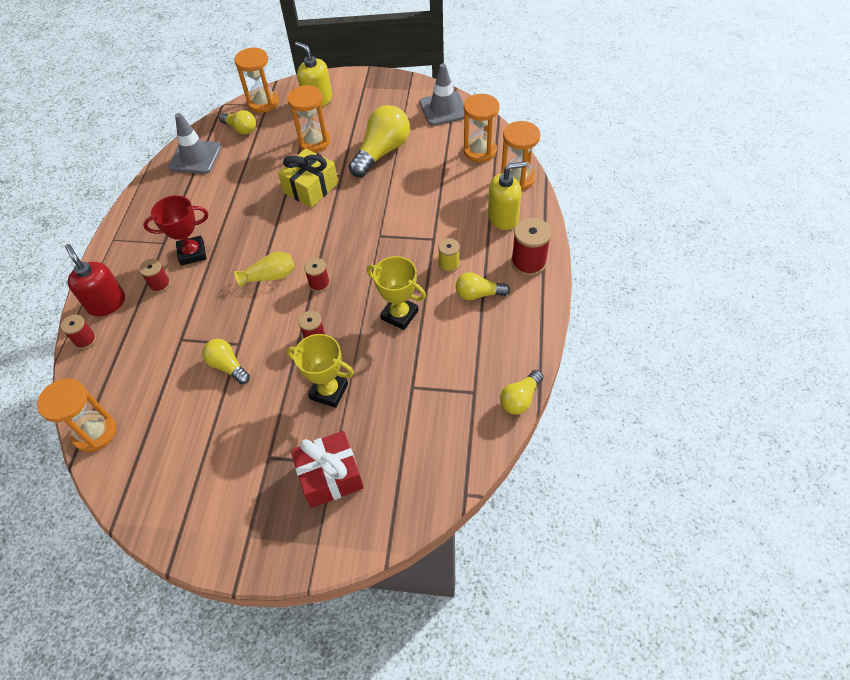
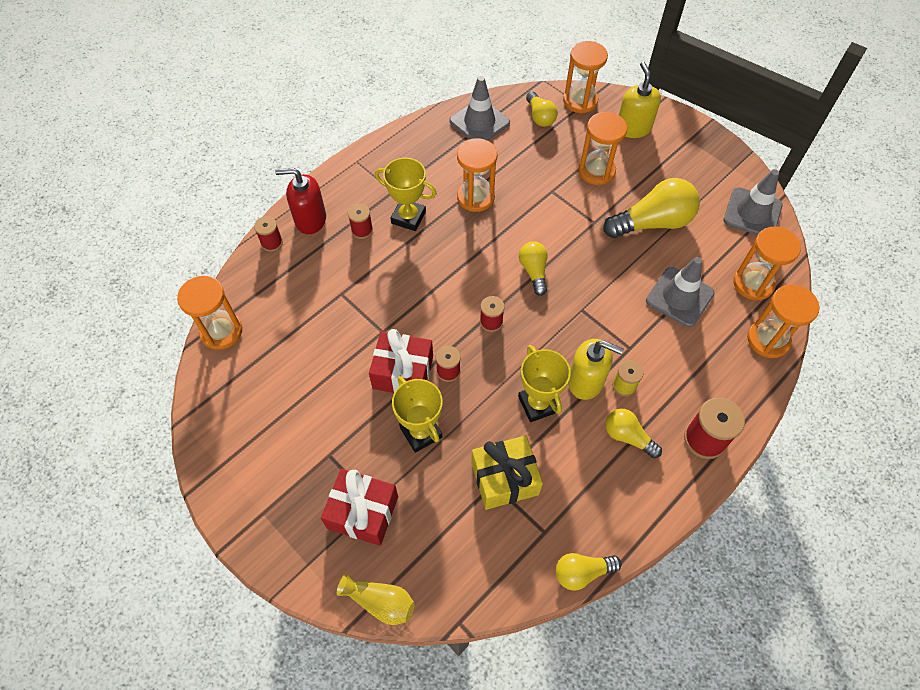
camera: 35 degrees right, 5 degrees up
red soap dispenser [65,244,125,317] -> red soap dispenser turned 90 degrees counterclockwise [275,168,326,234]
red trophy [143,195,208,266] -> yellow trophy [375,158,437,231]
yellow light bulb [202,339,250,384] -> yellow light bulb moved to [519,241,548,296]
yellow vase [234,252,295,287] -> yellow vase moved to [337,574,415,625]
yellow gift [278,148,338,208] -> yellow gift moved to [471,435,543,510]
yellow soap dispenser [488,161,527,230] -> yellow soap dispenser moved to [568,339,624,400]
none -> red gift [369,329,433,393]
none -> orange hourglass [457,138,498,212]
none -> grey traffic cone [646,257,715,327]

